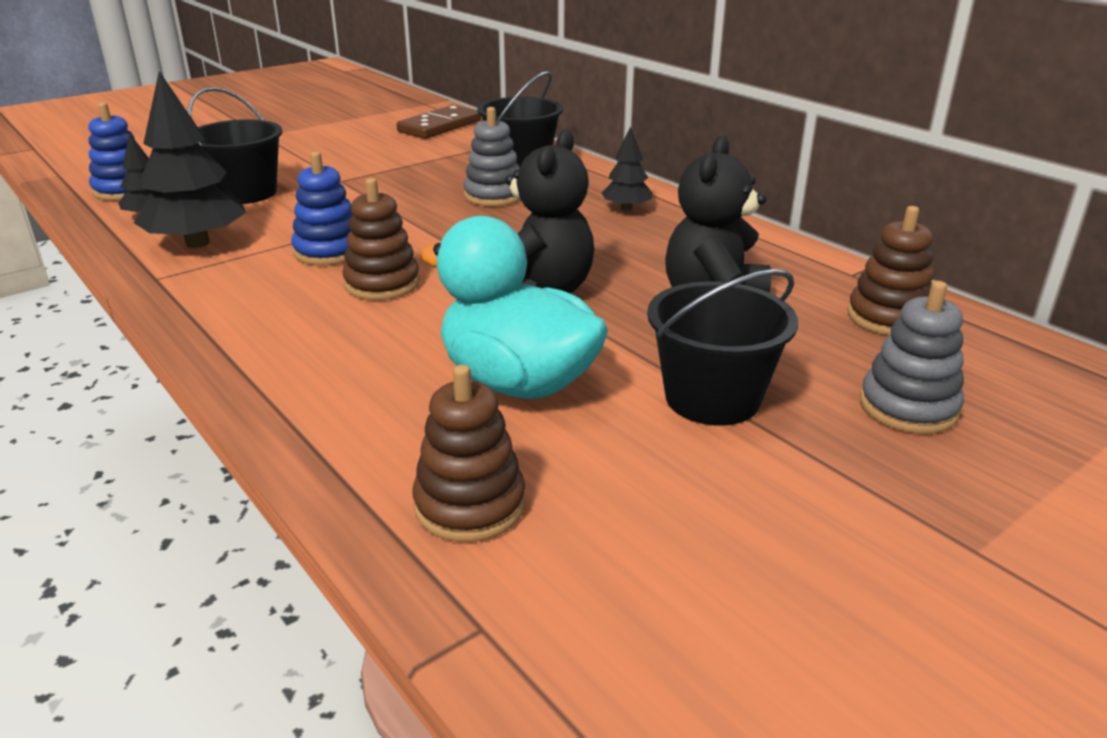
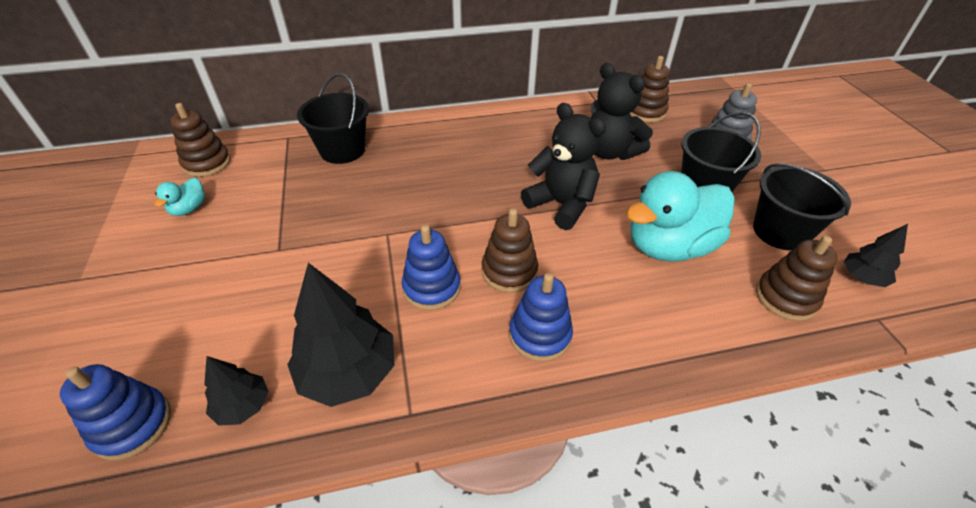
camera: 65 degrees left, 15 degrees up
black bucket [187,87,283,204] -> black bucket moved to [753,163,851,250]
brown domino [396,105,481,139] -> brown stacking toy [170,103,231,177]
grey stacking toy [463,107,520,206] -> none
black tree [601,127,653,211] -> black tree moved to [844,224,908,287]
none -> turquoise duck [154,178,205,216]
none -> blue stacking toy [509,273,573,362]

